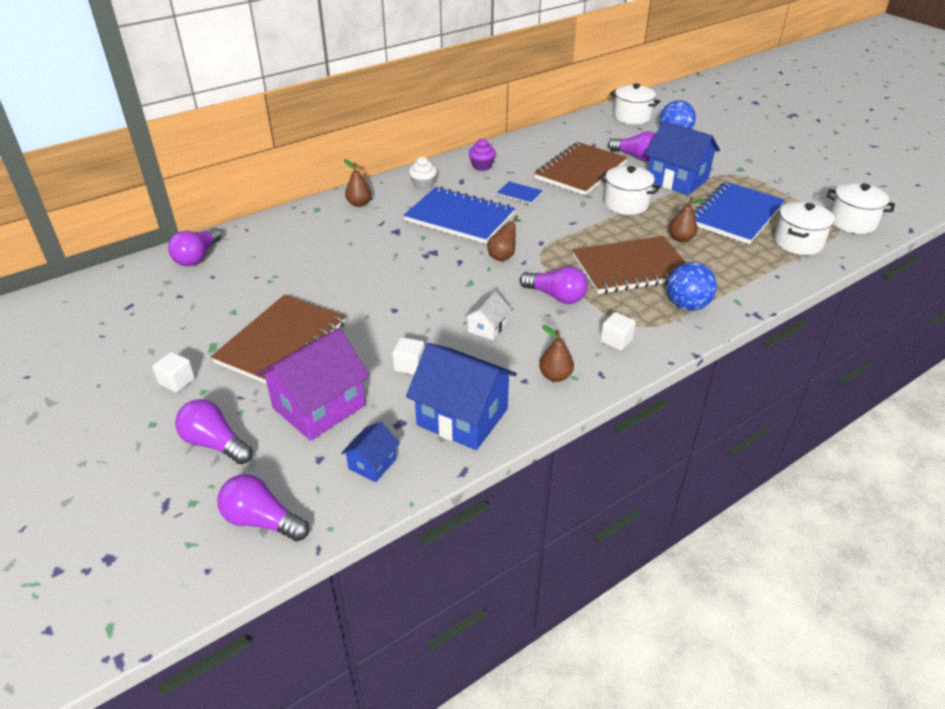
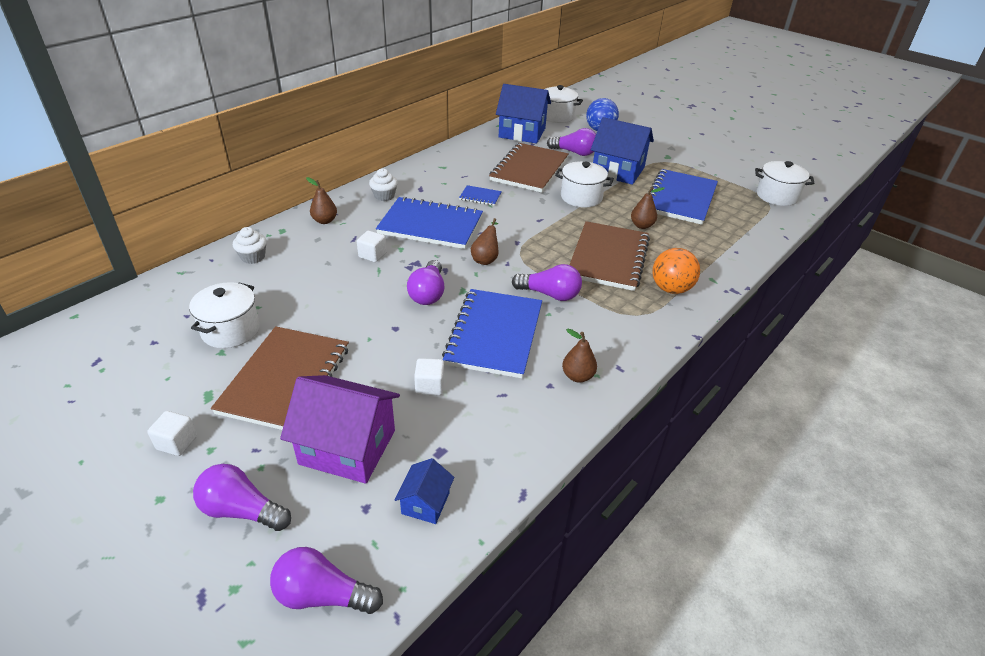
camera: 15 degrees left, 0 degrees up
purple light bulb [168,227,222,266] -> purple light bulb moved to [407,260,445,305]
purple house [256,328,370,441] -> purple house turned 75 degrees clockwise [280,375,400,484]
blue house [406,343,517,450] -> blue house moved to [496,84,551,144]
white house [464,291,511,340] -> blue notebook [442,289,542,379]
purple cupcake [469,139,496,171] -> none
brown notebook [573,236,686,294] -> brown notebook turned 45 degrees counterclockwise [570,221,650,291]
white cube [600,312,636,350] -> white cube moved to [357,231,387,262]
blue ball [666,262,717,311] -> orange ball [652,248,700,294]
white pot [774,201,835,255] -> white pot moved to [189,282,260,348]
none -> white cupcake [233,227,267,264]

